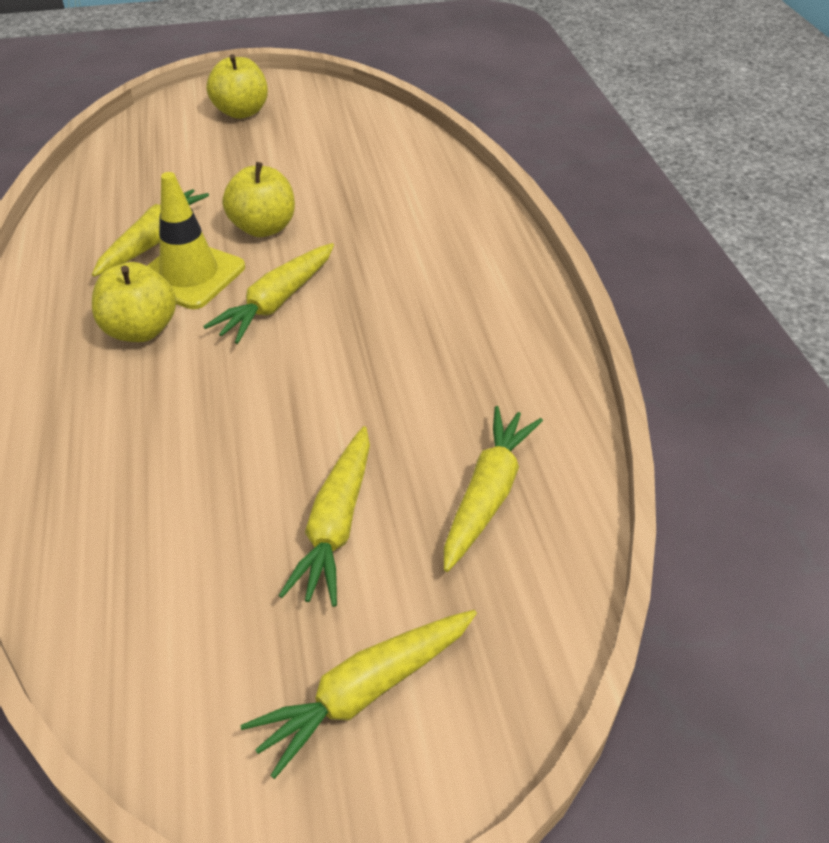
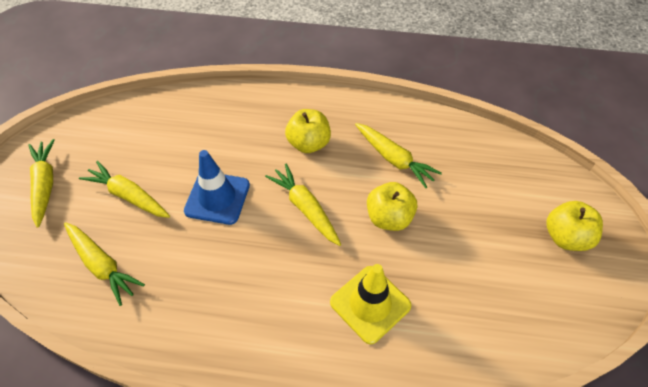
camera: 110 degrees right, 10 degrees up
yellow traffic cone [147,172,245,309] -> yellow traffic cone moved to [330,264,411,344]
none -> blue traffic cone [184,150,250,225]

